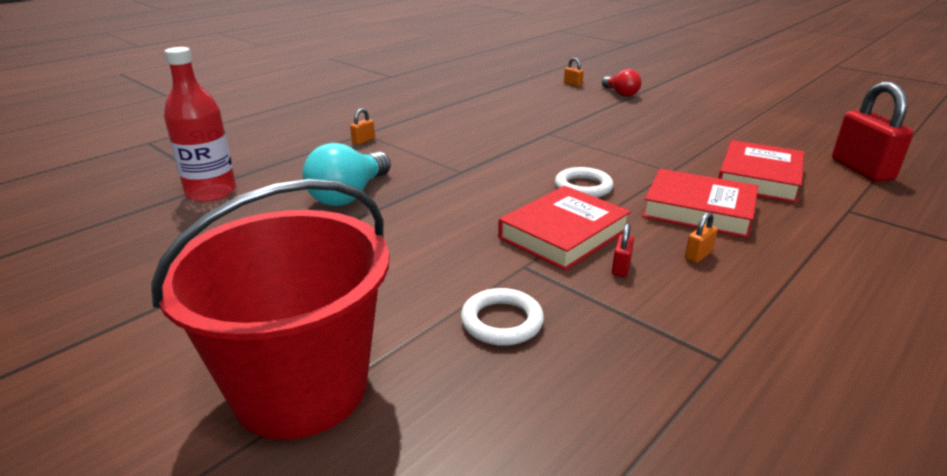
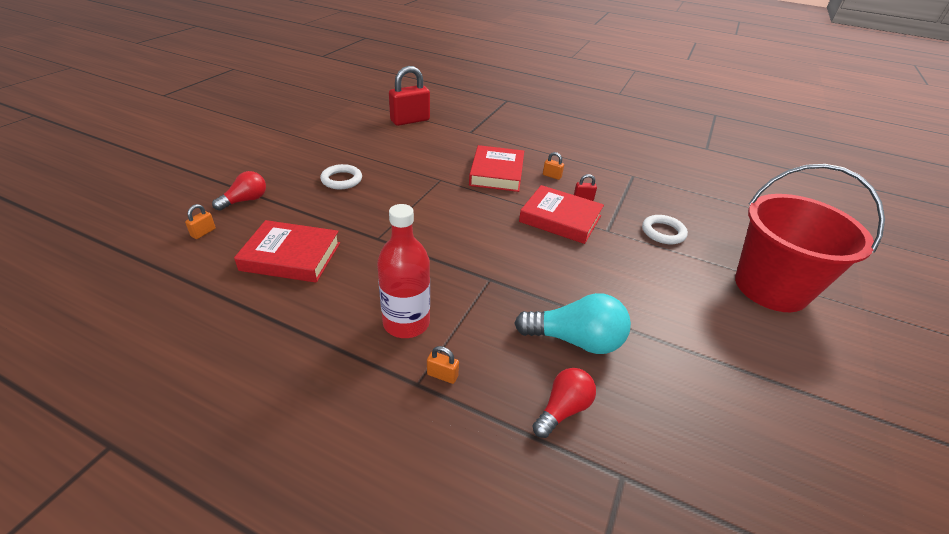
camera: 110 degrees left, 10 degrees up
red bottle [164,47,236,202] -> red bottle moved to [377,204,430,338]
white ring [555,167,613,198] -> white ring moved to [320,164,362,189]
red book [718,140,804,203] -> red book moved to [234,220,340,283]
none -> red light bulb [533,368,596,438]

